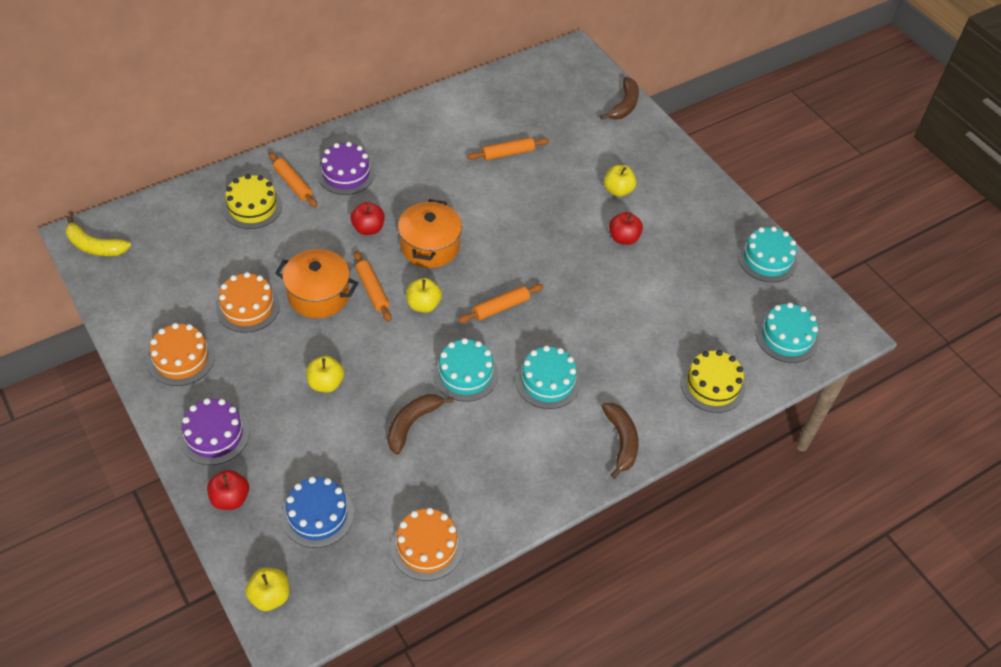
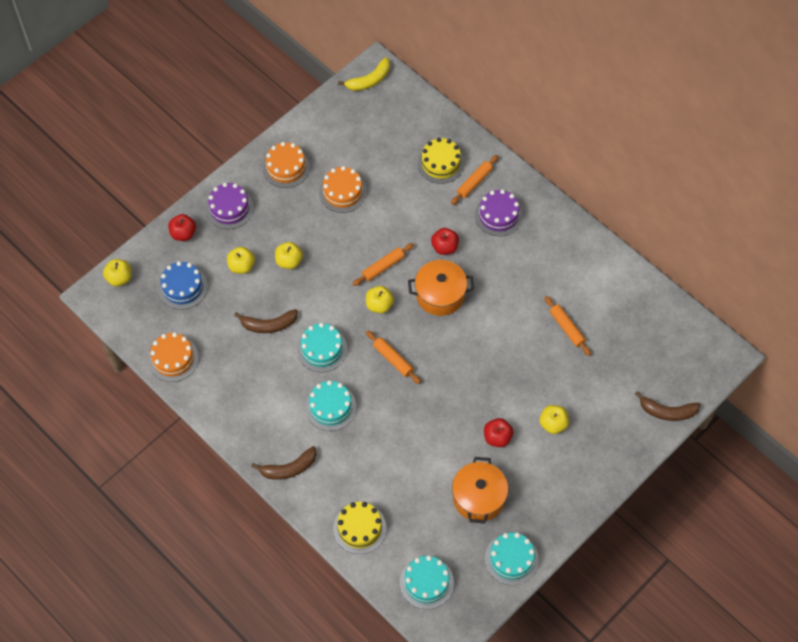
camera: 80 degrees right, 10 degrees up
yellow banana [66,216,131,256] -> yellow banana turned 135 degrees counterclockwise [338,57,390,91]
orange pot [275,249,358,318] -> orange pot moved to [452,457,508,524]
brown banana [387,394,454,454] -> brown banana turned 150 degrees clockwise [234,309,298,333]
none -> yellow apple [227,247,255,274]

